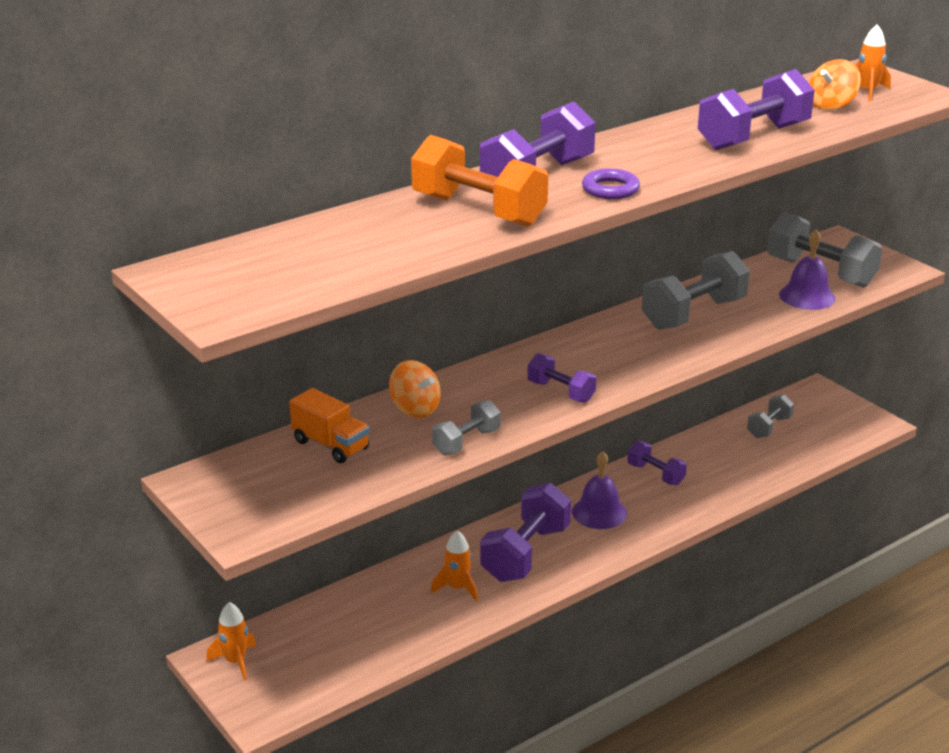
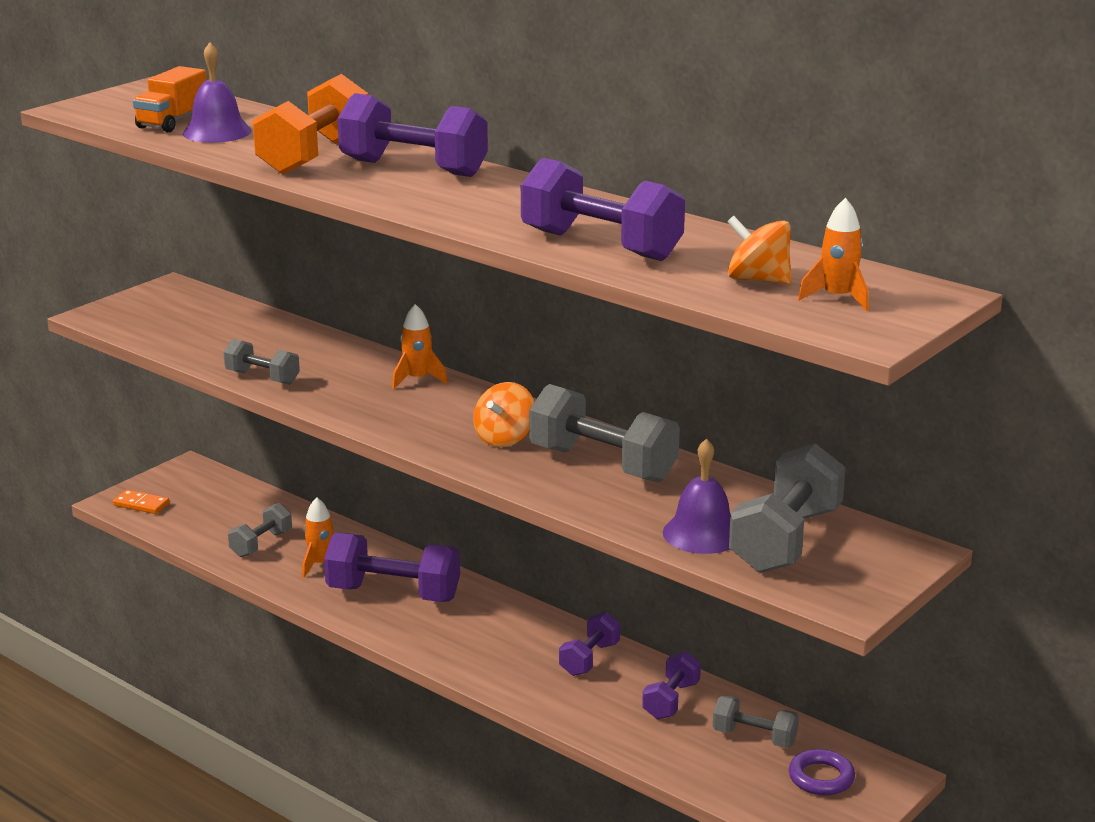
camera: 75 degrees right, 5 degrees down
orange rocket [206,602,256,681] -> orange rocket moved to [392,304,448,389]
orange truck [289,388,369,463] -> orange truck moved to [133,66,207,132]
orange spinning top [389,360,441,418] -> orange spinning top moved to [473,382,534,447]
purple dumbbell [527,353,596,403] -> purple dumbbell moved to [642,651,701,719]
purple bell [572,451,627,529] -> purple bell moved to [183,43,252,143]
purple ring [582,168,640,199] -> purple ring moved to [789,749,855,795]
none -> orange domino [113,490,170,514]
none -> grey dumbbell [228,503,292,557]

